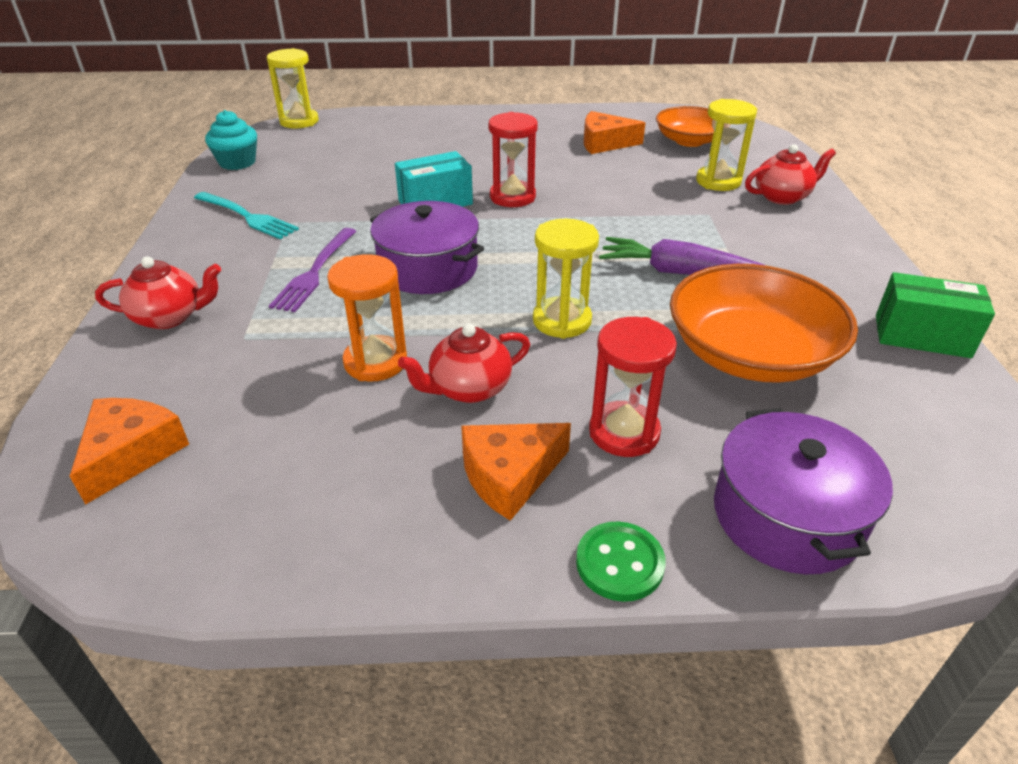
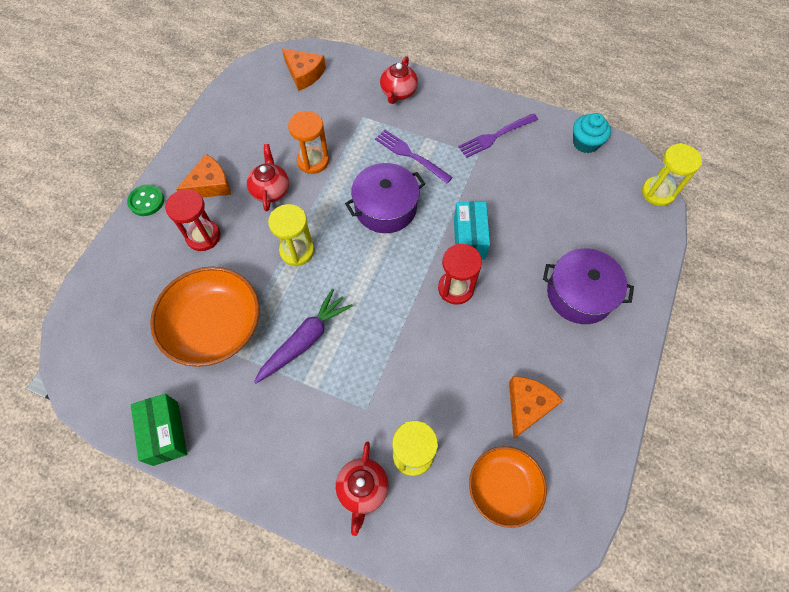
camera: 115 degrees right, 25 degrees up
turquoise fork [194,192,299,239] -> purple fork [458,113,538,158]
orange cheese [461,423,571,521] -> orange cheese turned 60 degrees clockwise [176,154,231,198]
purple pot [714,408,893,574] -> purple pot moved to [543,248,634,324]
green box [876,272,995,358] -> green box turned 60 degrees counterclockwise [131,394,187,466]

